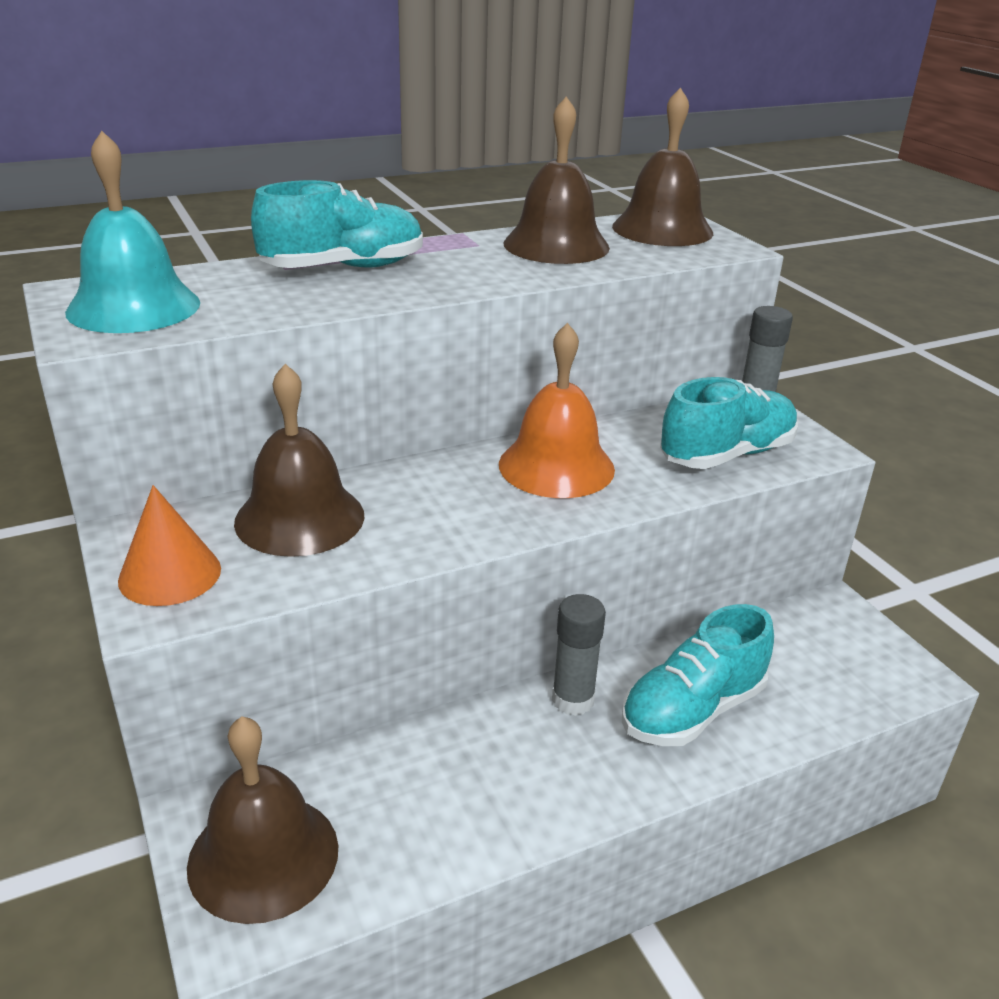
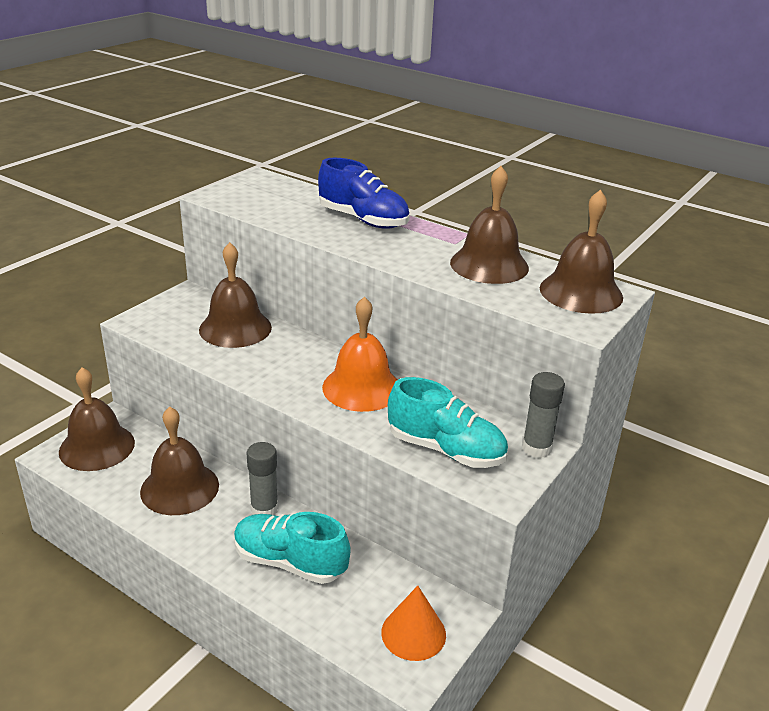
camera: 60 degrees right, 0 degrees up
turquoise bell [65,131,200,333] -> none
orange cone [118,485,221,606] -> orange cone moved to [381,586,446,661]
turquoise shoe [251,180,423,268] -> blue shoe [318,158,410,229]
none -> brown bell [140,406,219,515]

